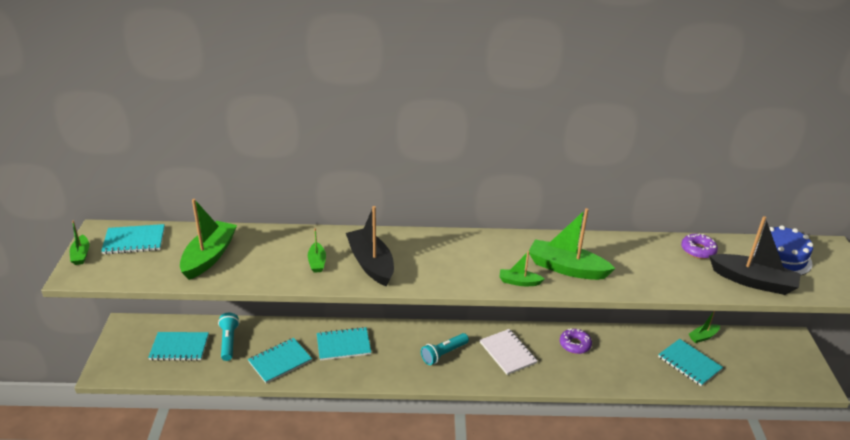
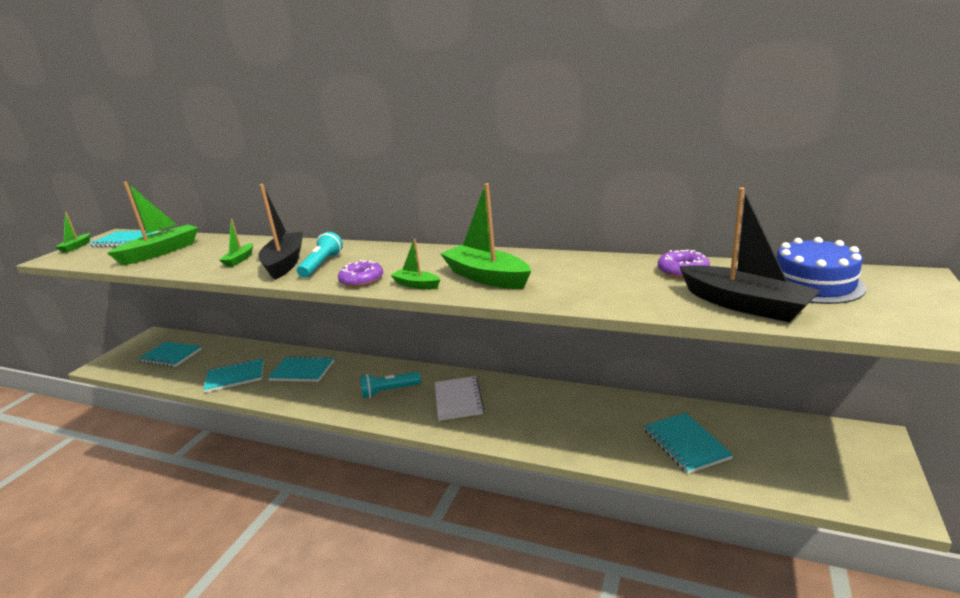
camera: 25 degrees right, 10 degrees down
turquoise flashlight [218,313,239,361] -> turquoise flashlight moved to [297,232,343,278]
purple donut [560,328,592,354] -> purple donut moved to [338,260,383,287]
green boat [689,311,720,343] -> none

